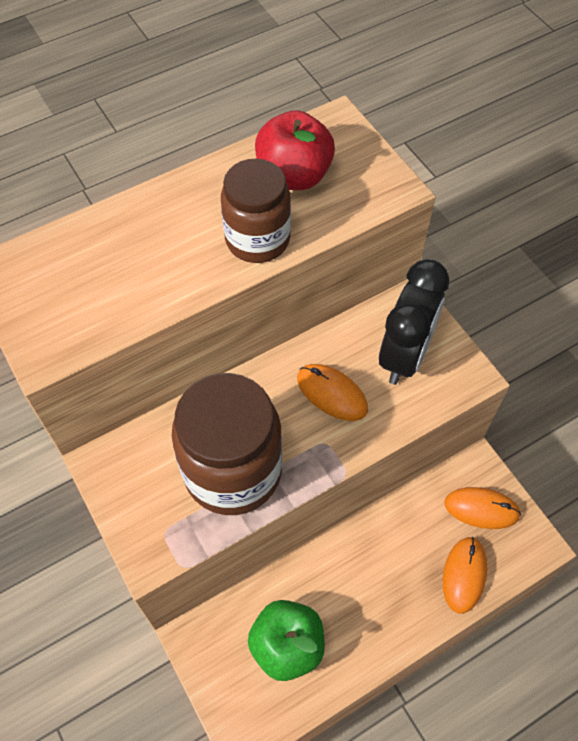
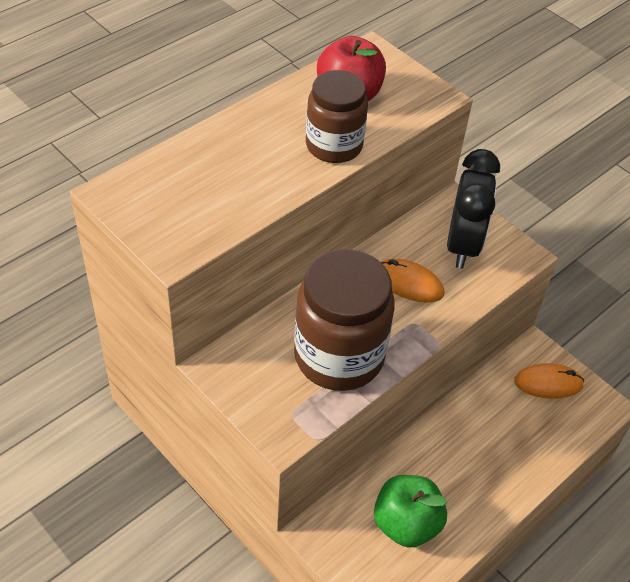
camera: 15 degrees left, 10 degrees down
orange mouse [443,537,487,614] -> none

